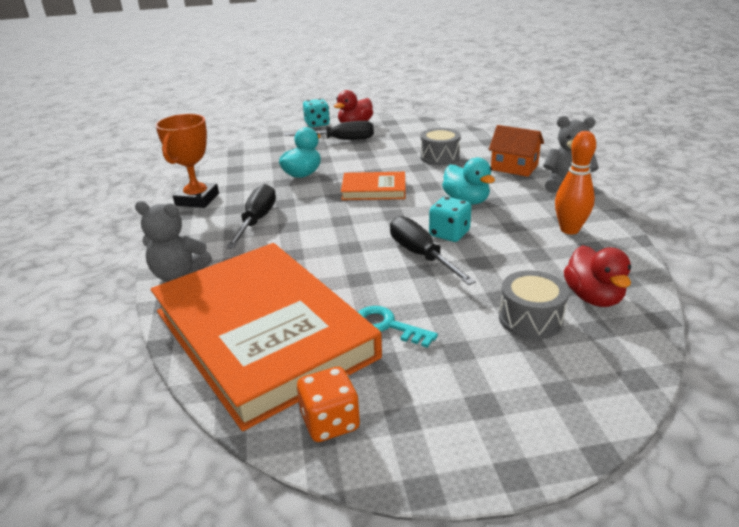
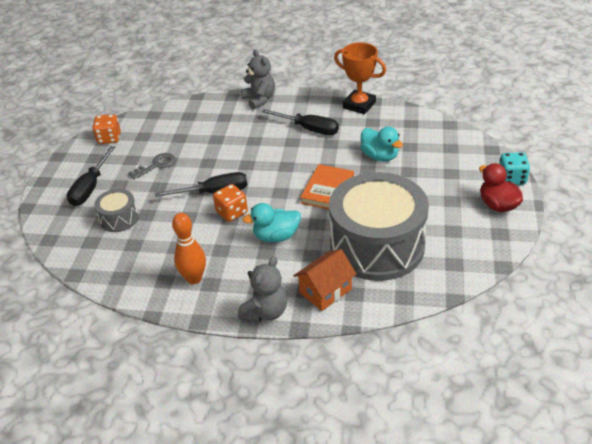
camera: 110 degrees right, 10 degrees up
grey teddy bear [135,201,212,282] -> grey teddy bear turned 120 degrees clockwise [241,49,275,110]
orange book [151,243,382,431] -> none
black screwdriver [284,121,374,140] -> black screwdriver moved to [67,146,115,206]
turquoise key [358,306,438,348] -> grey key [128,153,175,180]
grey drum [420,128,461,165] -> grey drum [329,172,429,281], size x2.28
turquoise dice [429,197,472,242] -> orange dice [213,184,248,222]
red duck [564,245,631,307] -> none

